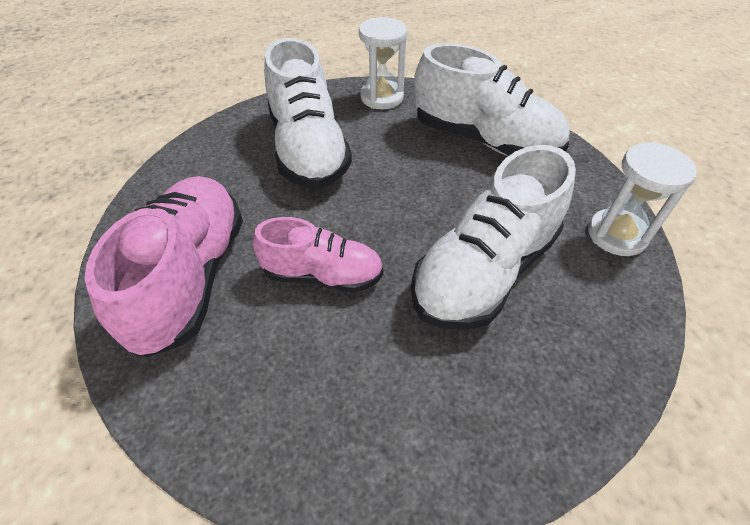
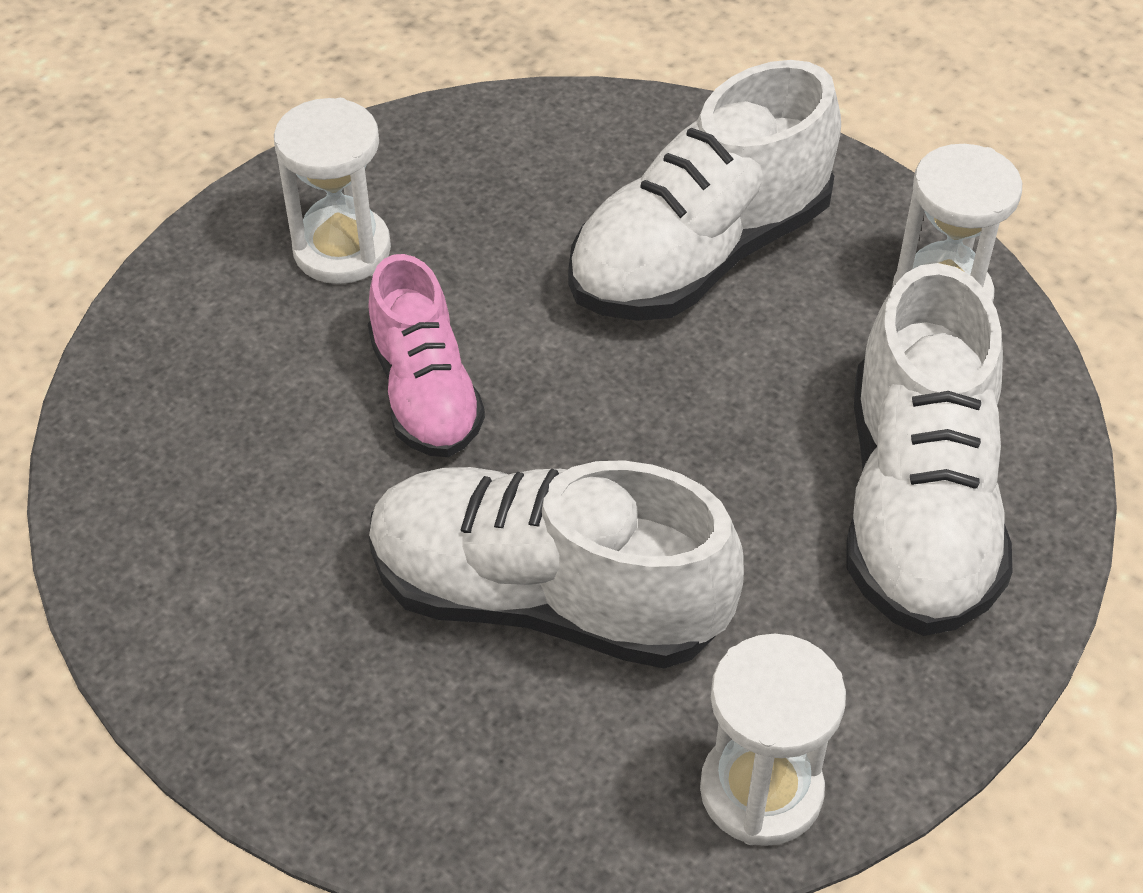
camera: 65 degrees right, 0 degrees up
pink shoe [84,176,243,357] -> white hourglass [274,98,391,284]

